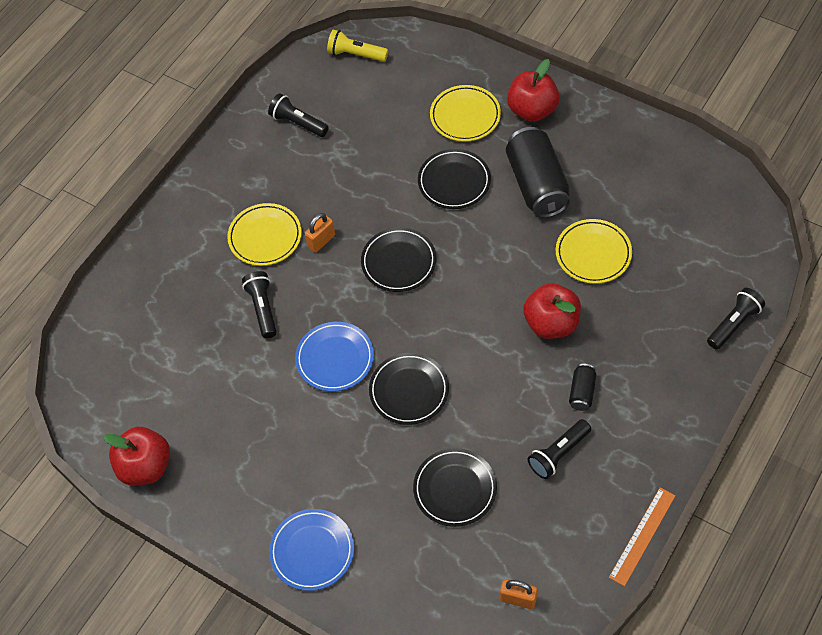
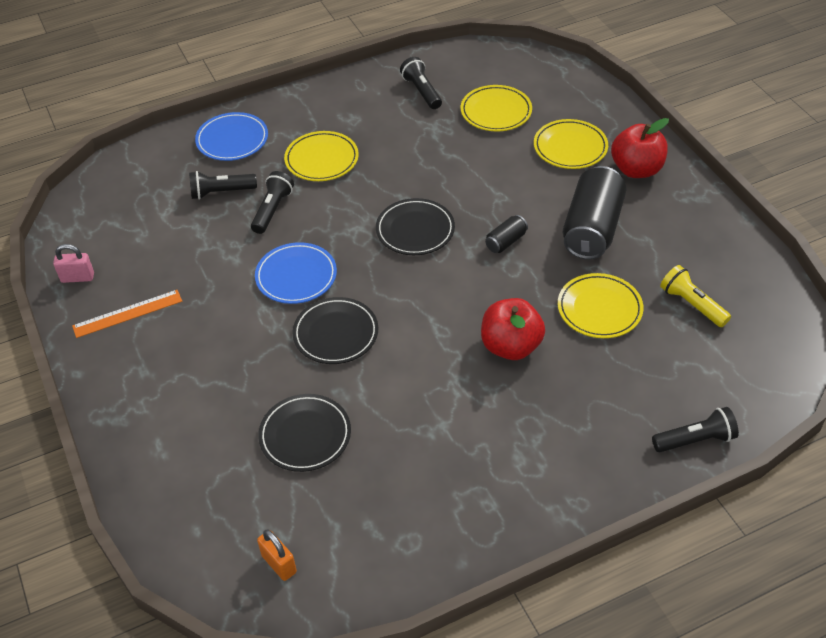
camera: 30 degrees right, 10 degrees down
red apple [103,427,170,485] -> pink padlock [53,244,94,283]
blue plate [269,509,354,591] -> blue plate moved to [195,112,268,161]
orange padlock [305,213,335,252] -> none
yellow flashlight [327,29,388,62] -> yellow flashlight moved to [660,265,731,327]
black plate [418,149,491,209] -> none
black flashlight [528,419,591,479] -> black flashlight moved to [189,171,257,200]
black can [569,364,596,411] -> black can moved to [485,215,528,253]
orange ruler [609,487,675,586] -> orange ruler moved to [72,290,182,338]
none -> yellow plate [461,85,532,131]

